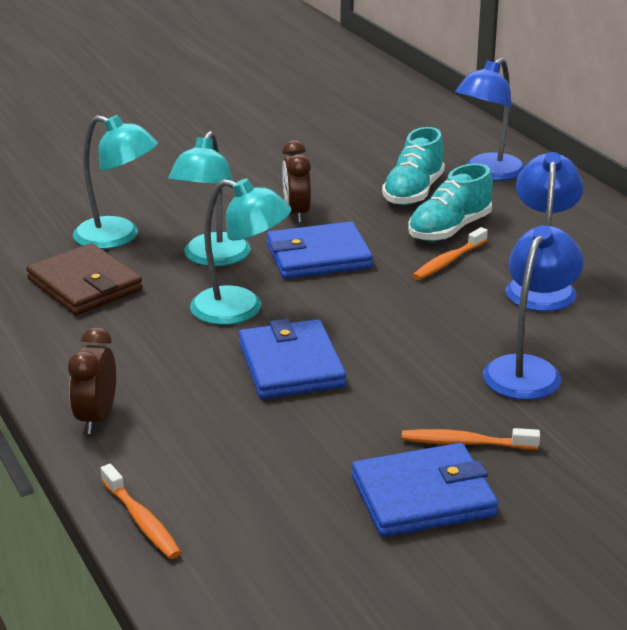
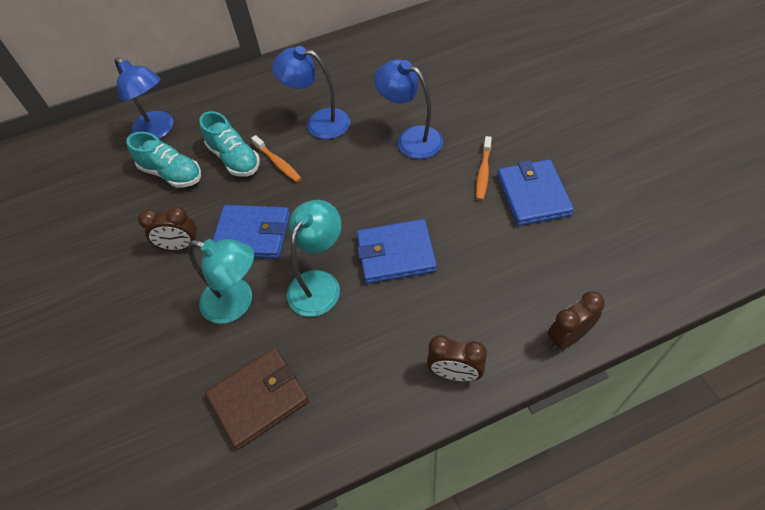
camera: 80 degrees left, 25 degrees up
turquoise lamp [73,115,158,249] -> none
orange toothbrush [101,464,181,559] -> brown clock [548,291,605,349]
blue wallet [267,221,373,279] -> blue wallet turned 75 degrees counterclockwise [213,205,290,259]

